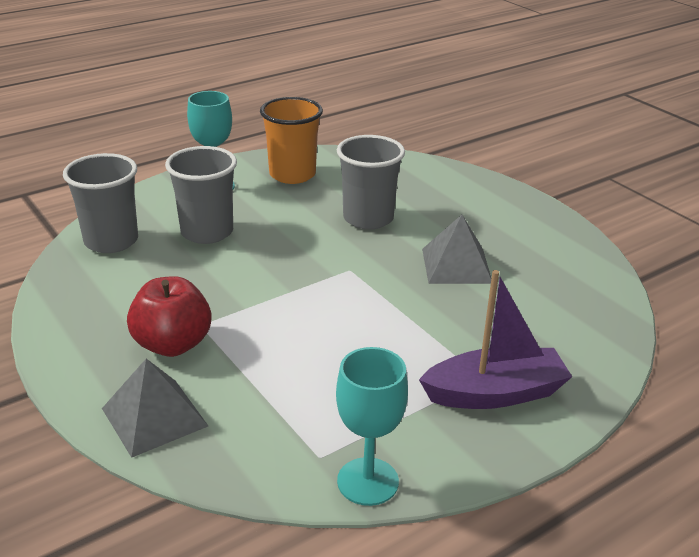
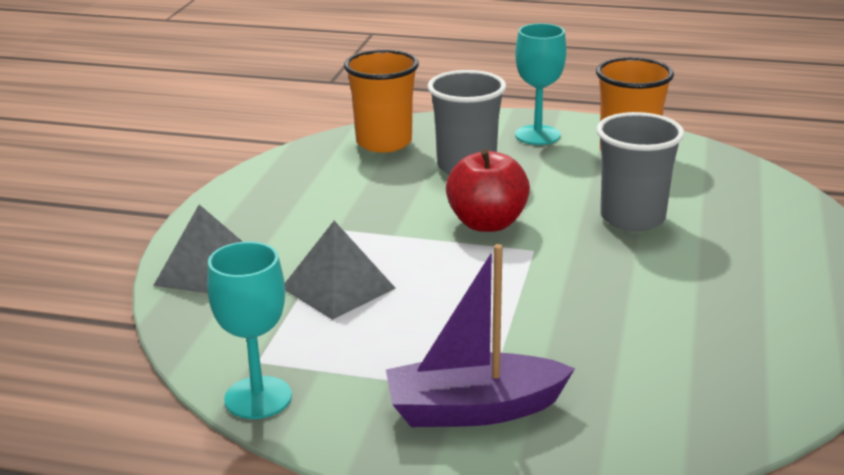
camera: 50 degrees right, 5 degrees down
grey cup [63,153,138,253] -> orange cup [344,50,419,153]
red apple [127,276,212,357] -> red apple moved to [446,149,530,232]
purple boat [419,270,572,409] -> purple boat turned 135 degrees clockwise [386,244,575,427]
grey pyramid [422,215,491,284] -> grey pyramid moved to [285,221,396,320]

